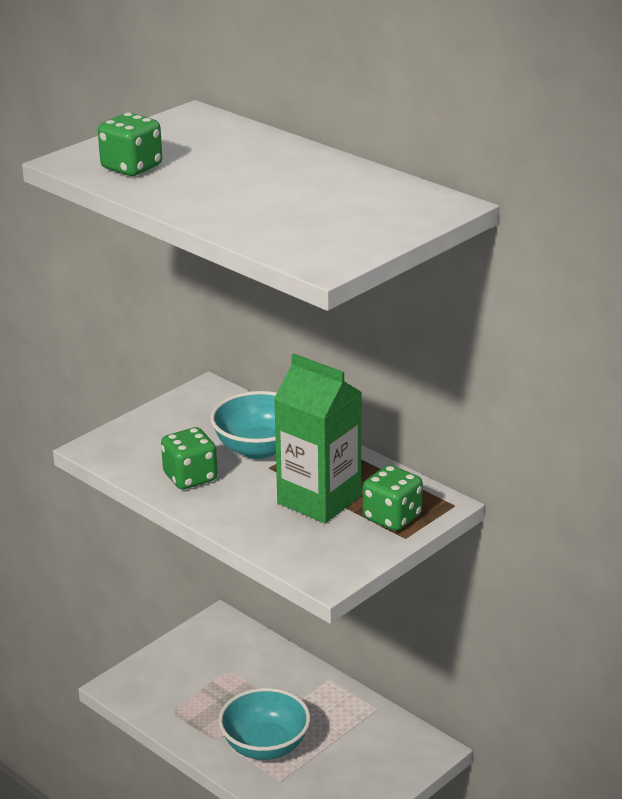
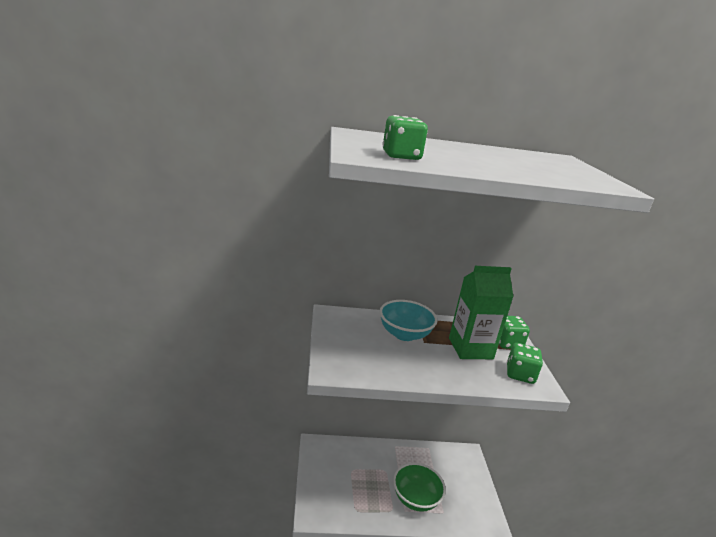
camera: 50 degrees left, 5 degrees down
green dice [161,427,217,489] -> green dice moved to [507,343,543,384]
turquoise bowl [219,688,311,760] -> green bowl [393,463,446,512]

